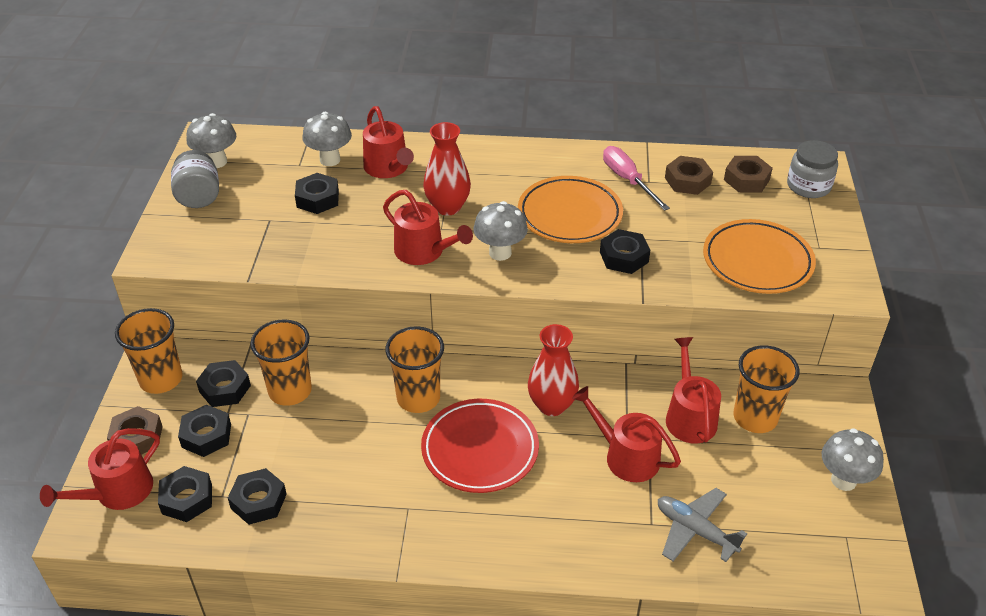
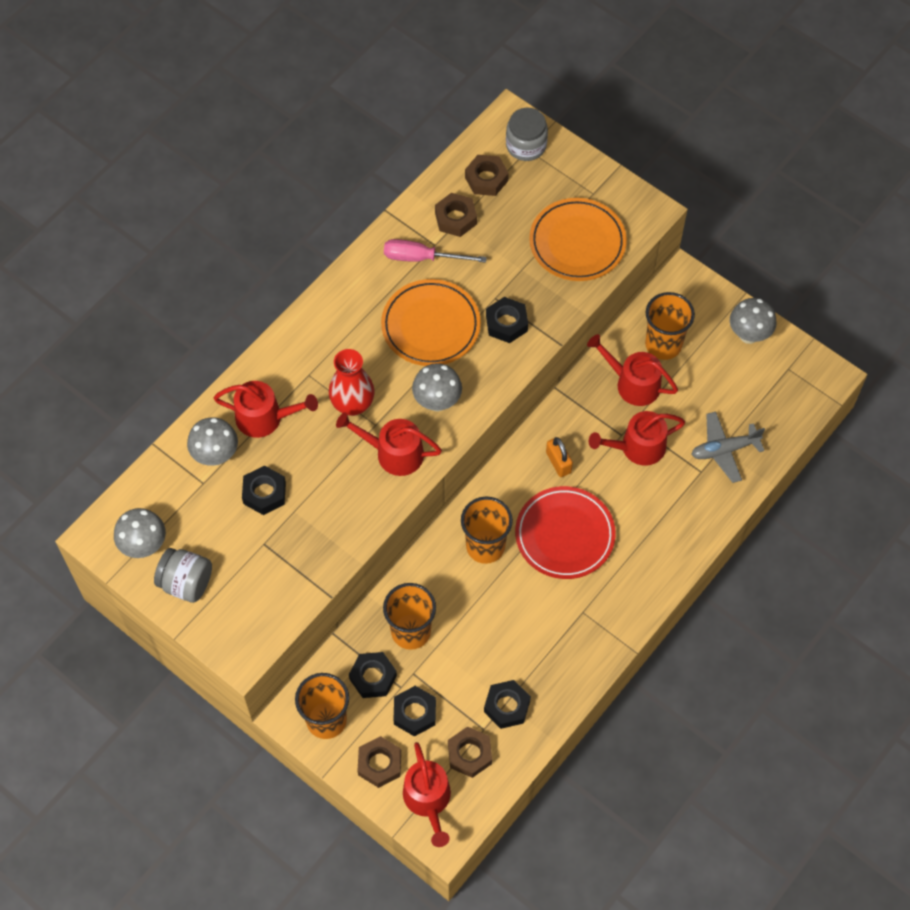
camera: 55 degrees left, 20 degrees up
black nut [158,466,212,522] -> brown nut [448,726,492,778]
red watering can [383,190,473,265] -> red watering can turned 150 degrees counterclockwise [336,412,442,476]
red vase [528,324,579,416] -> orange padlock [546,437,573,477]

